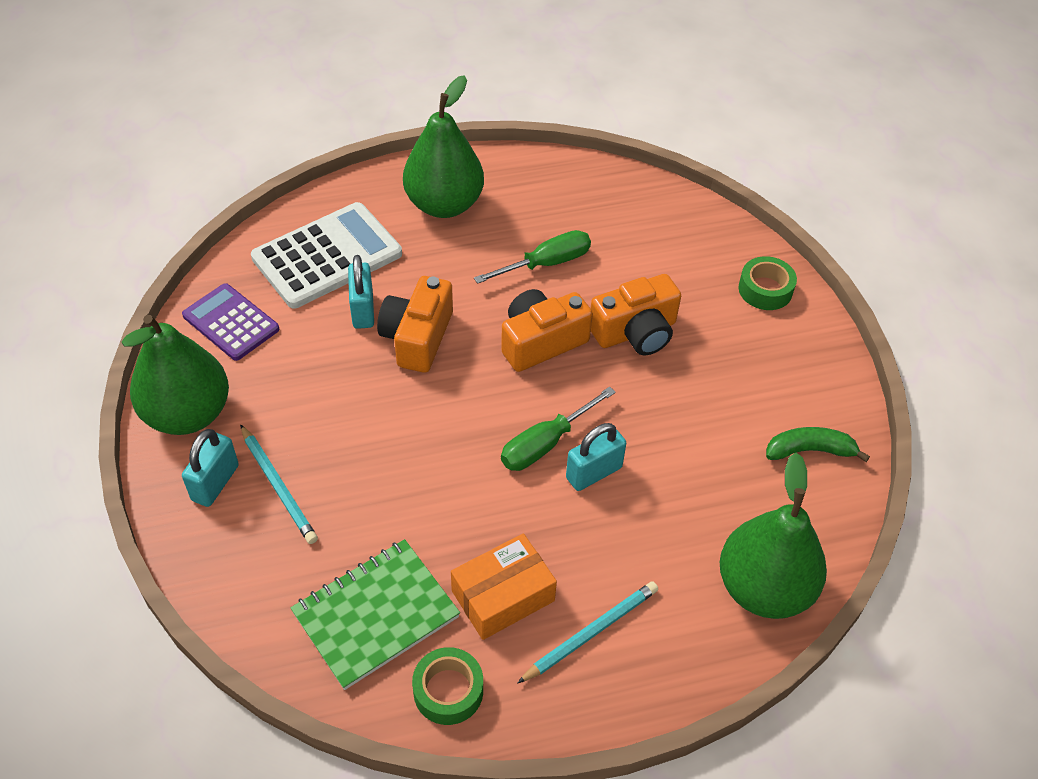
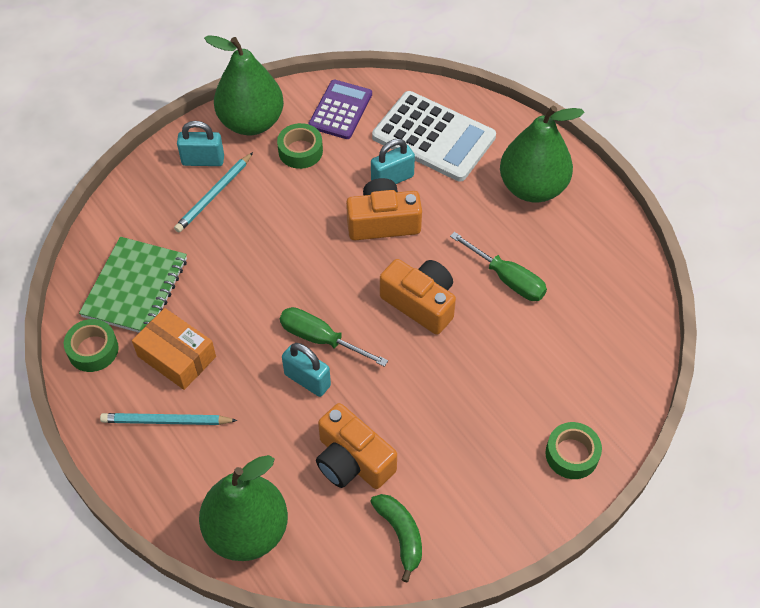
camera: 70 degrees right, 5 degrees up
green notebook [290,539,460,690] -> green notebook turned 75 degrees clockwise [79,237,187,333]
turquoise pencil [517,581,658,684] -> turquoise pencil turned 150 degrees clockwise [100,413,238,425]
orange camera [591,274,681,355] -> orange camera moved to [316,403,397,489]
none -> green tape [277,123,323,169]

